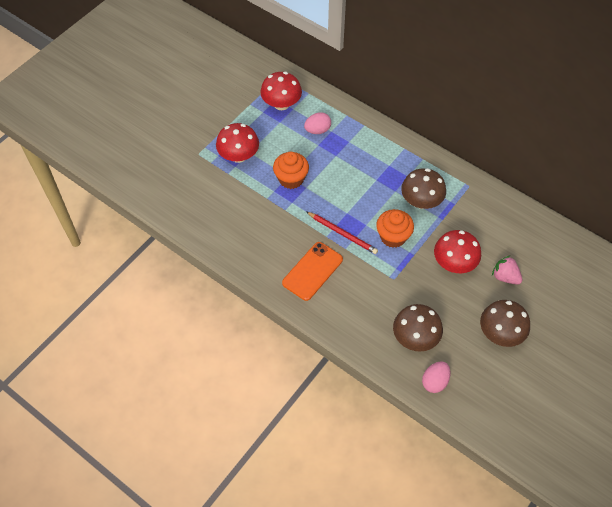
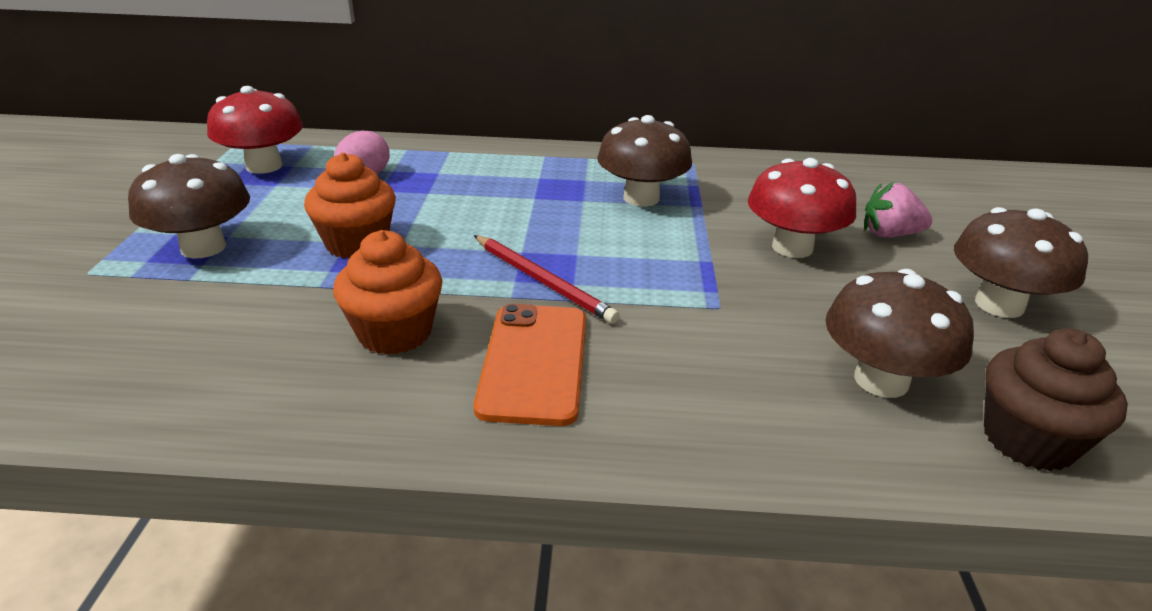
camera: 35 degrees left, 25 degrees down
red mushroom [216,123,259,163] -> brown mushroom [128,154,250,258]
red pencil [307,212,378,254] -> red pencil turned 45 degrees clockwise [474,235,620,324]
orange cupcake [376,209,414,248] -> orange cupcake moved to [333,230,442,355]
pink egg [422,361,450,393] -> brown cupcake [984,329,1128,471]

